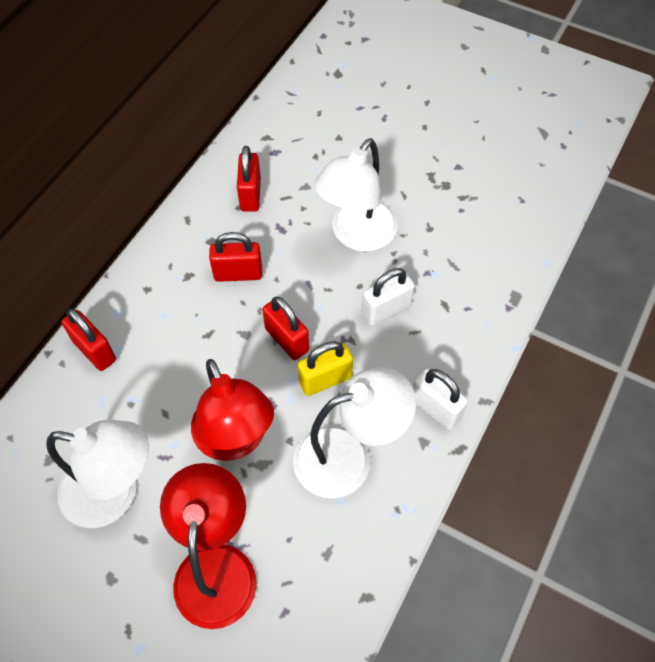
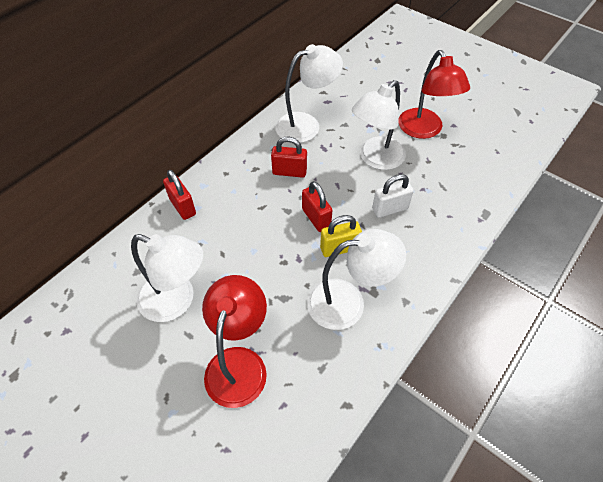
camera: 10 degrees right, 5 degrees down
red lamp [191,359,274,461] -> red lamp moved to [398,50,470,139]
red padlock [237,146,261,212] -> white lamp [275,44,343,143]
white padlock [413,368,468,430] -> none

